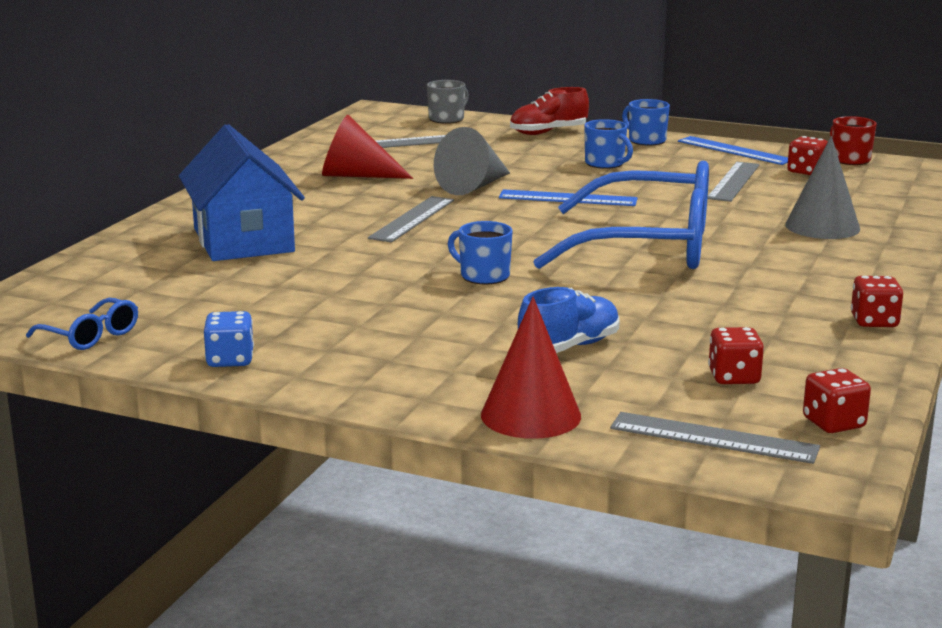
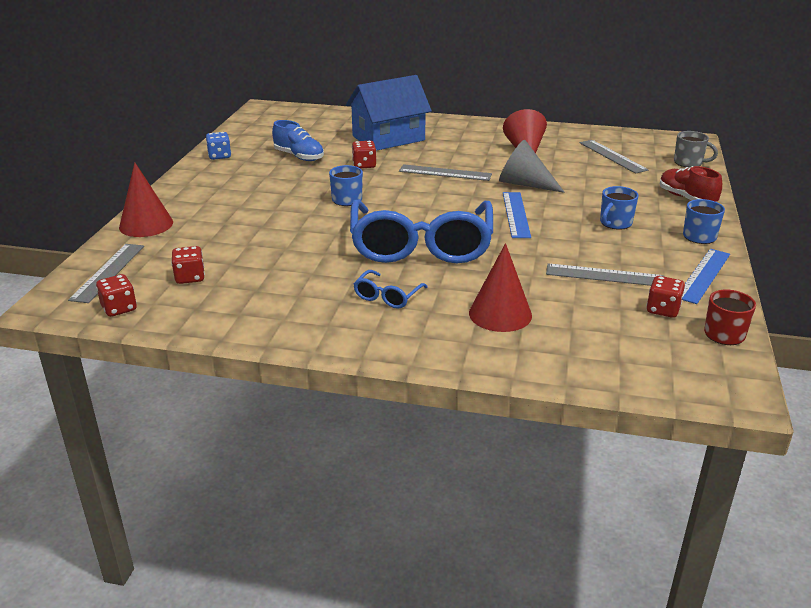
camera: 80 degrees right, 10 degrees up
blue glasses [26,298,138,350] -> blue glasses moved to [354,270,428,309]
blue shoe [518,287,620,353] -> blue shoe moved to [272,120,324,161]
grey cone [785,136,860,239] -> red cone [469,243,532,332]
red dice [851,276,903,327] -> red dice moved to [352,141,376,168]

